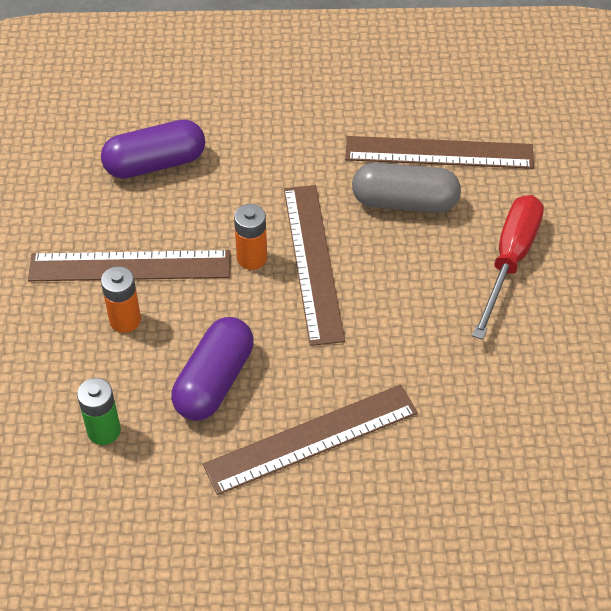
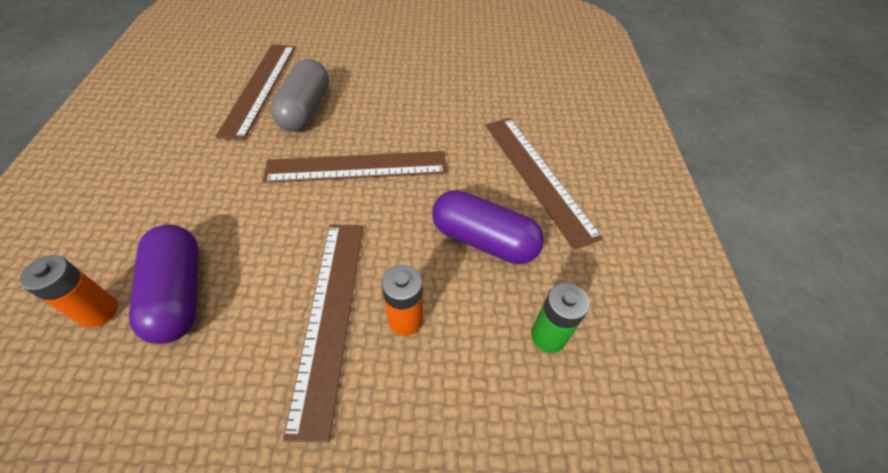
camera: 90 degrees left, 0 degrees up
orange battery [234,204,267,270] -> orange battery moved to [20,255,118,328]
red screwdriver [472,195,544,340] -> none

